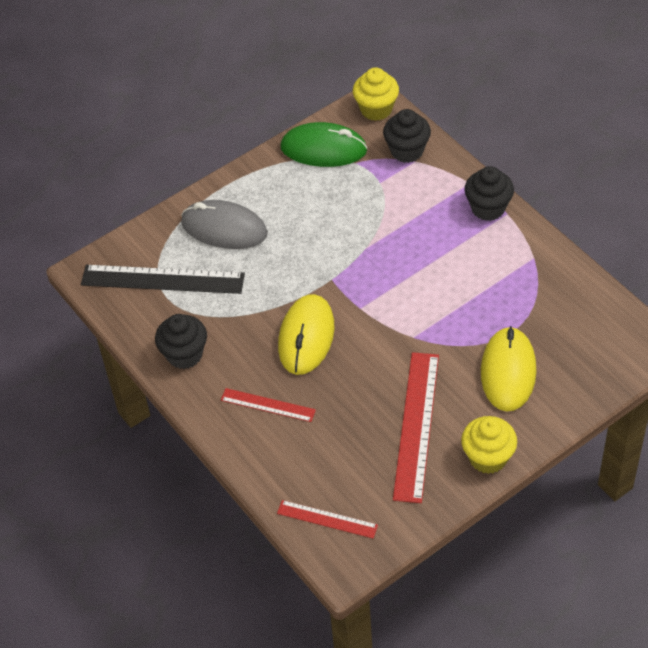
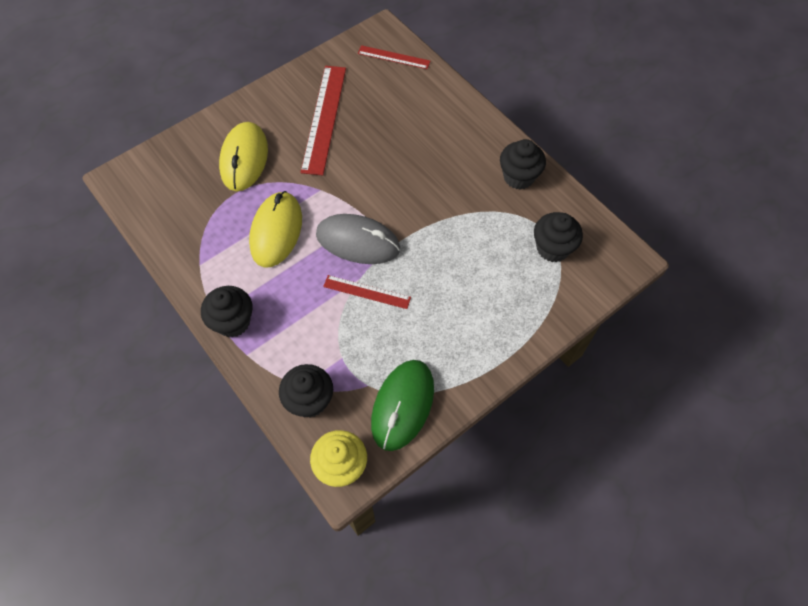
camera: 175 degrees right, 10 degrees up
black ruler [81,265,245,294] -> black cupcake [534,212,583,262]
grey mouse [181,200,268,249] -> grey mouse moved to [316,214,400,264]
red ruler [221,388,316,422] -> red ruler moved to [323,275,411,309]
yellow mouse [278,294,334,375] -> yellow mouse moved to [249,191,302,268]
green mouse [281,122,368,167] -> green mouse turned 75 degrees counterclockwise [371,360,434,451]
yellow cupcake [461,416,517,474] -> none

